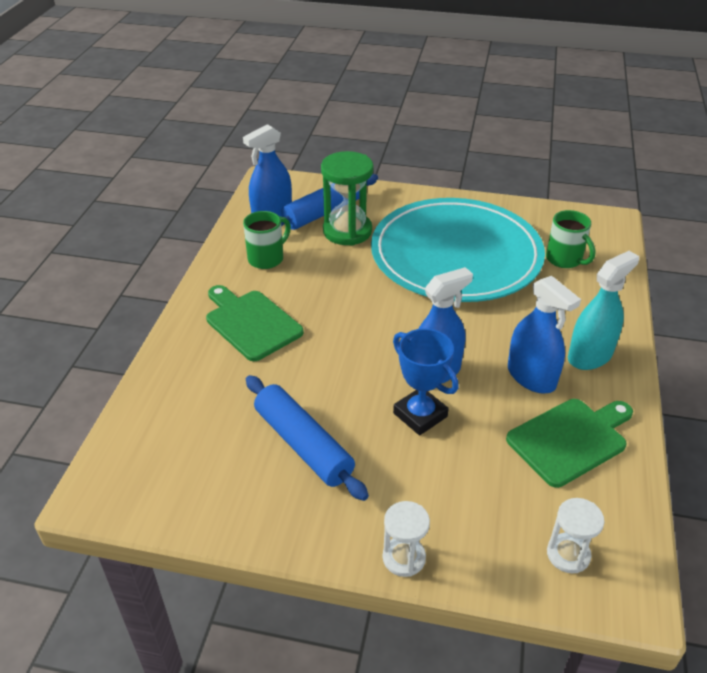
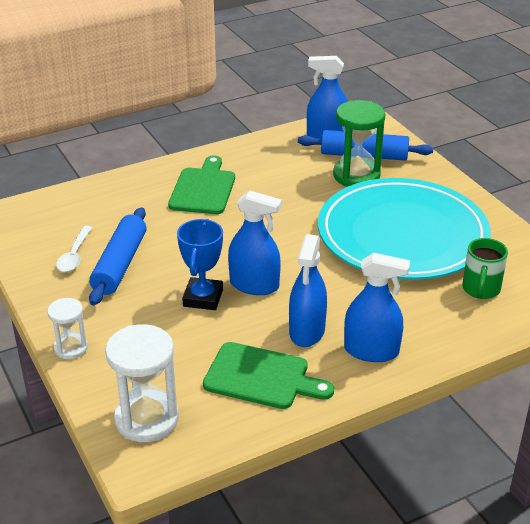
camera: 50 degrees right, 5 degrees down
green mug [243,211,291,269] -> none
white hourglass [547,498,604,573] -> white hourglass [105,324,179,442], size x1.75
turquoise spray bottle [568,251,639,370] -> blue spray bottle [344,253,410,362]
none -> white spoon [56,226,92,272]

